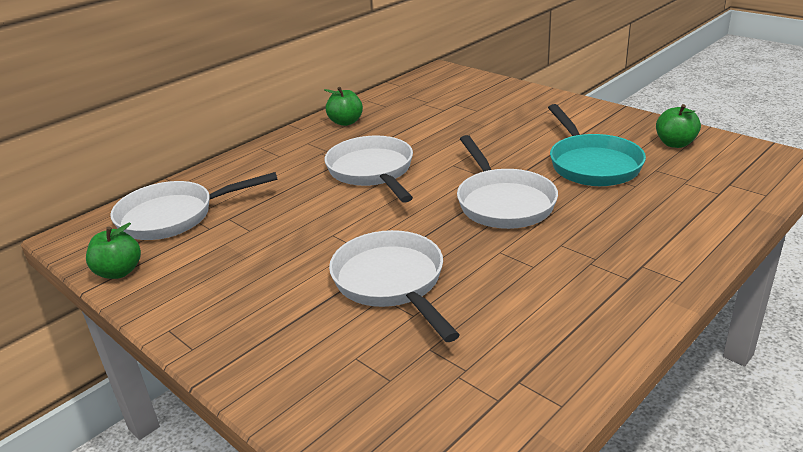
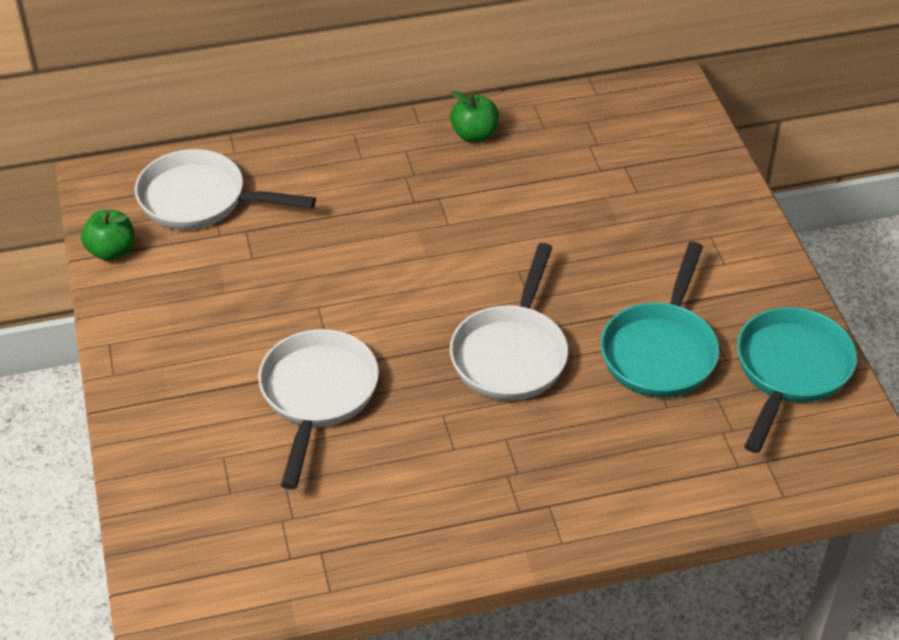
camera: 30 degrees right, 15 degrees up
white pan [325,136,413,203] -> none
green apple [656,104,701,148] -> turquoise pan [737,307,857,453]

